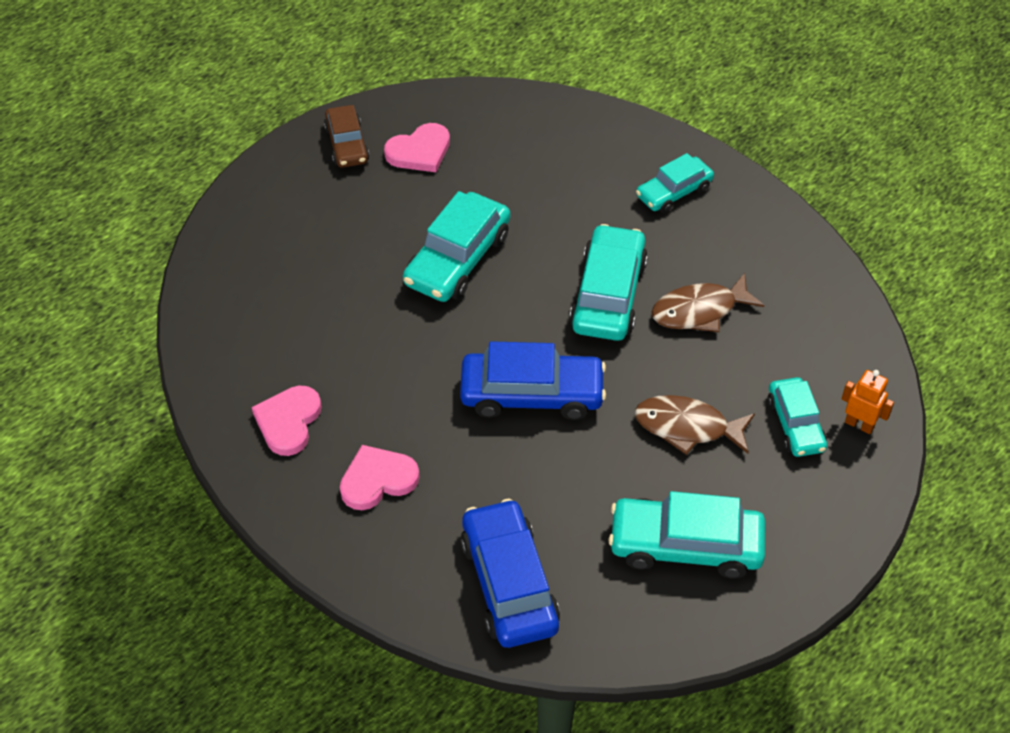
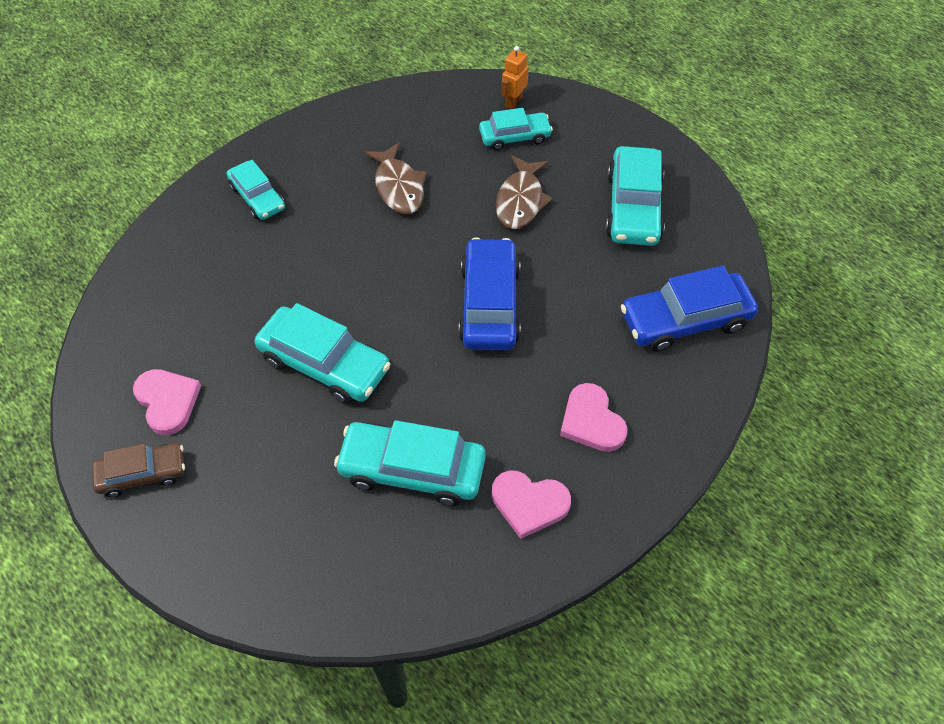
camera: 90 degrees left, 5 degrees up
turquoise car [569,224,648,341] -> turquoise car moved to [334,420,486,506]

